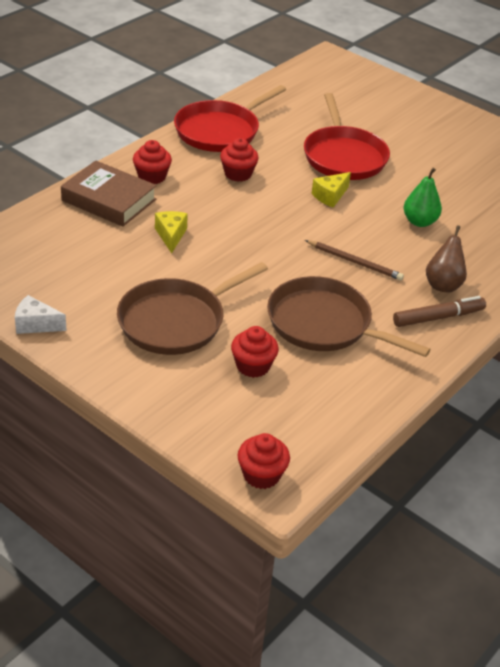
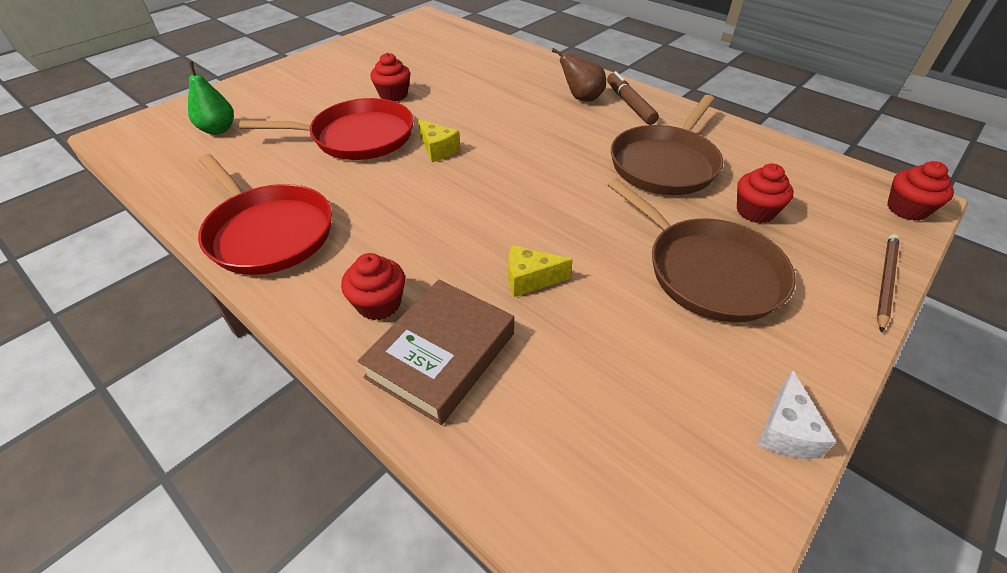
camera: 85 degrees left, 5 degrees up
red cupcake [220,138,259,182] -> red cupcake moved to [370,53,411,102]
brown pencil [305,240,404,280] -> brown pencil moved to [877,234,899,333]
green pear [404,168,442,227] -> green pear moved to [188,61,234,135]

